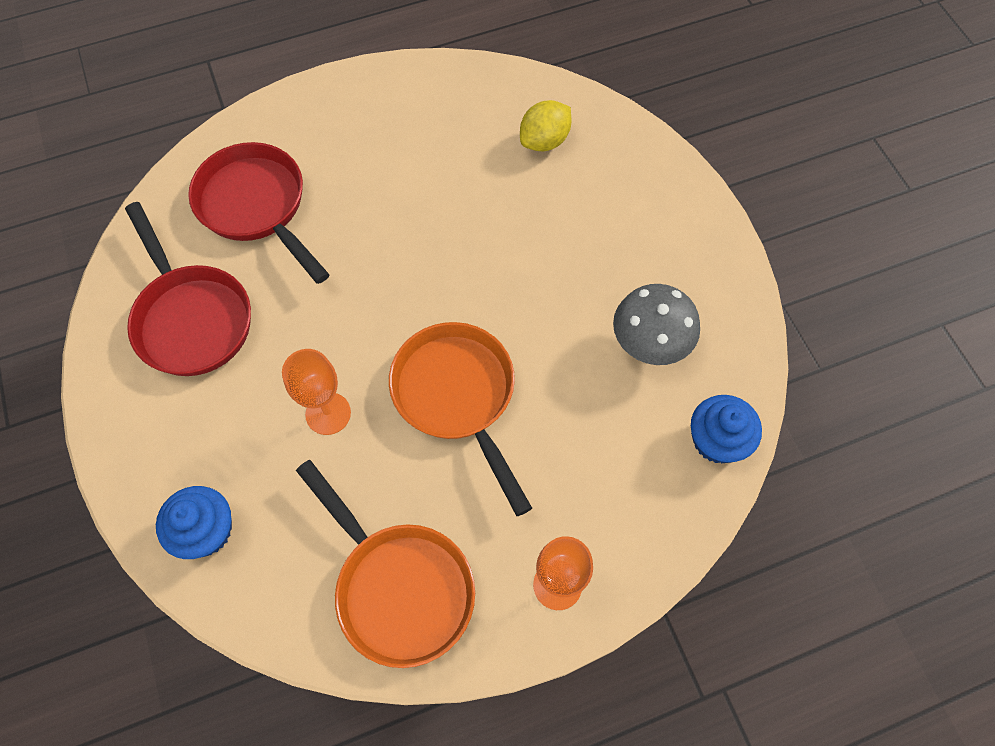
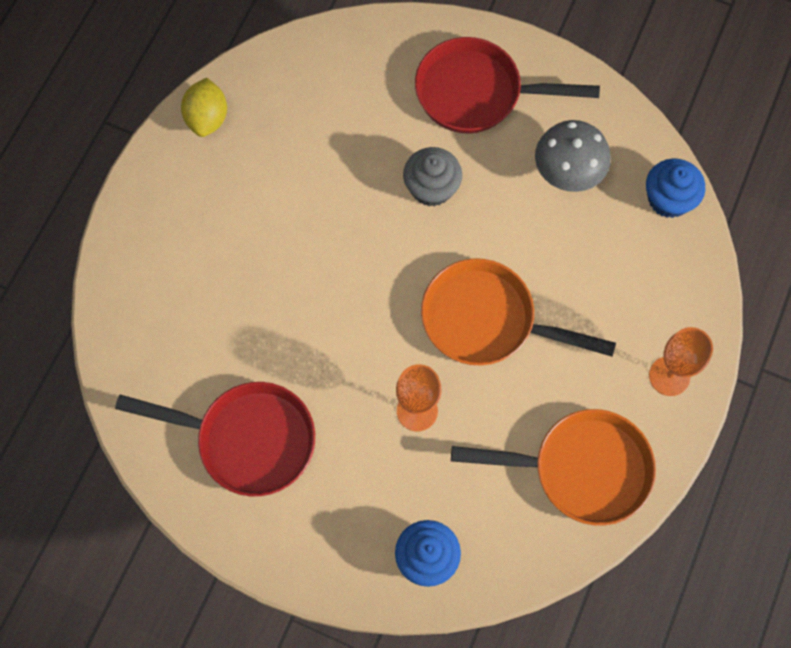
camera: 45 degrees left, 5 degrees up
red pan [188,142,330,284] -> red pan moved to [415,37,600,133]
yellow lemon [520,100,571,151] -> yellow lemon moved to [181,78,227,137]
none -> grey cupcake [403,147,462,207]

